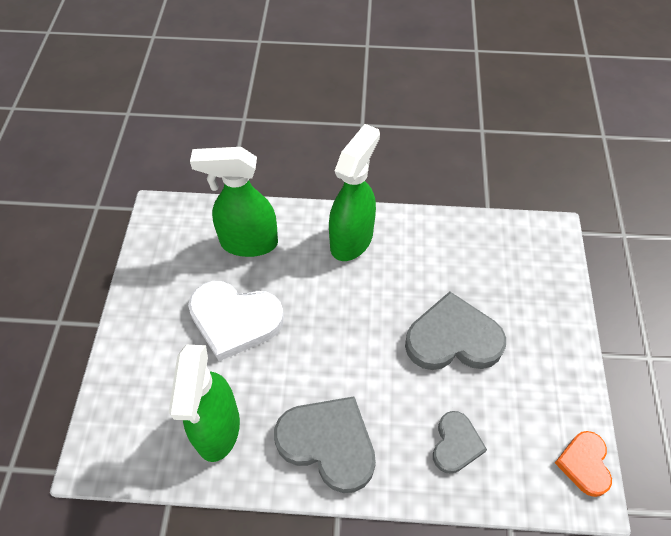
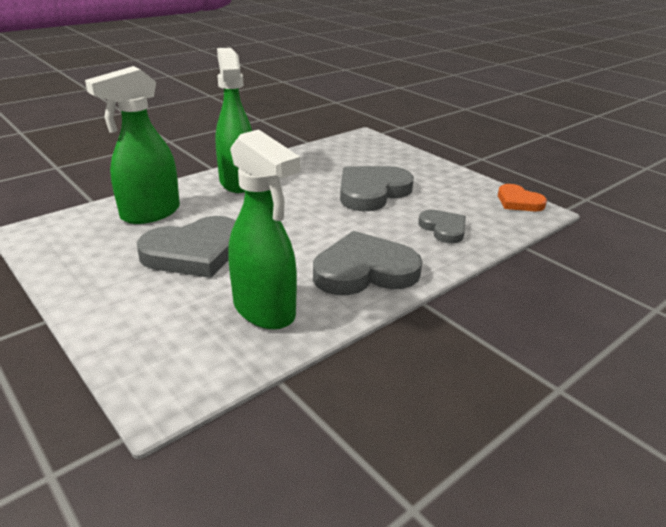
camera: 45 degrees left, 25 degrees down
white heart [188,281,284,361] -> grey heart [137,216,236,278]

